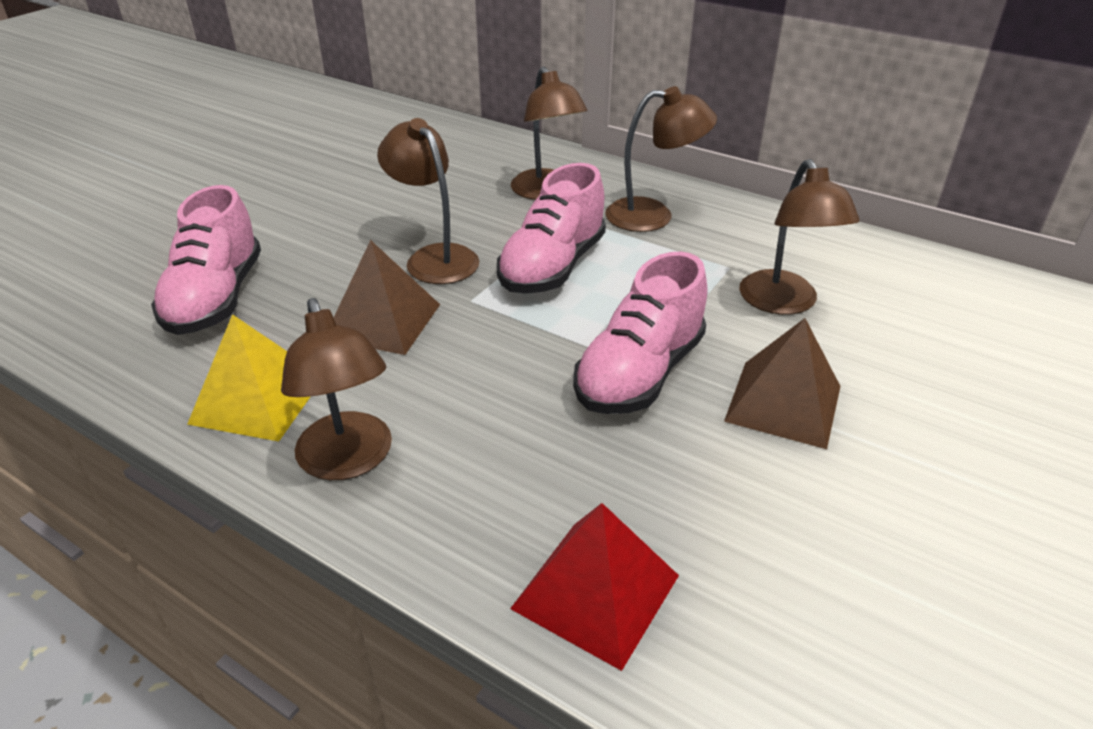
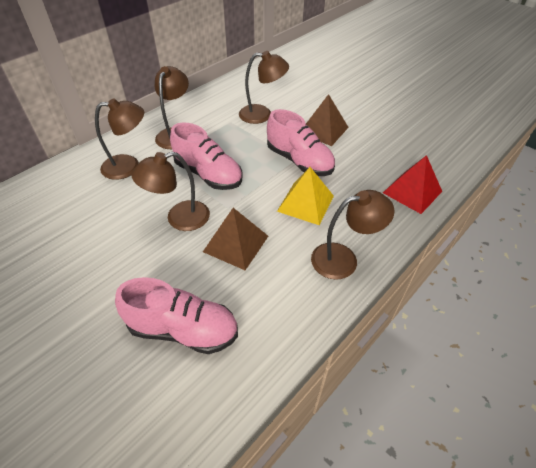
camera: 80 degrees left, 10 degrees up
yellow pyramid [187,314,311,442] -> yellow pyramid moved to [277,167,334,225]

